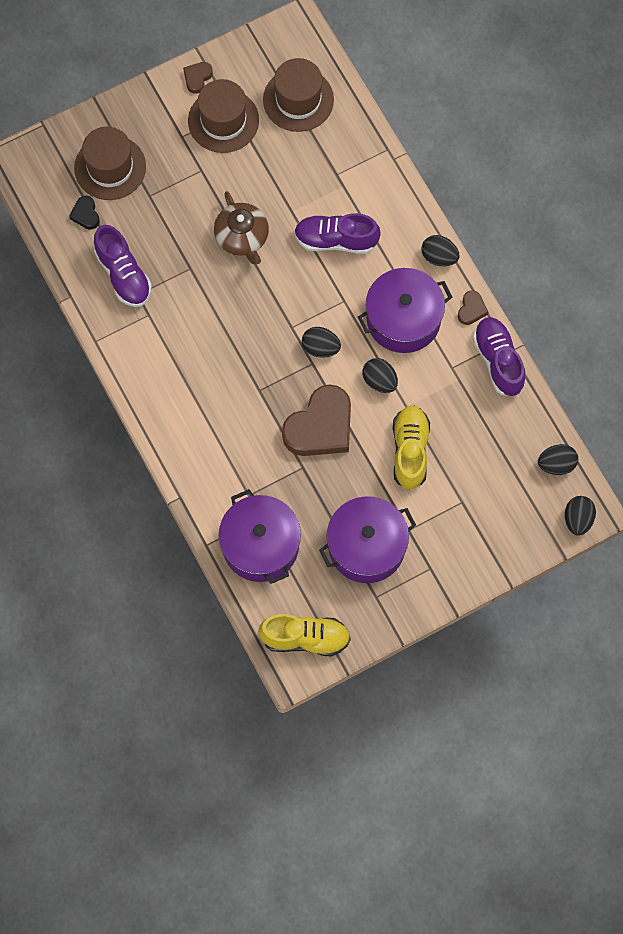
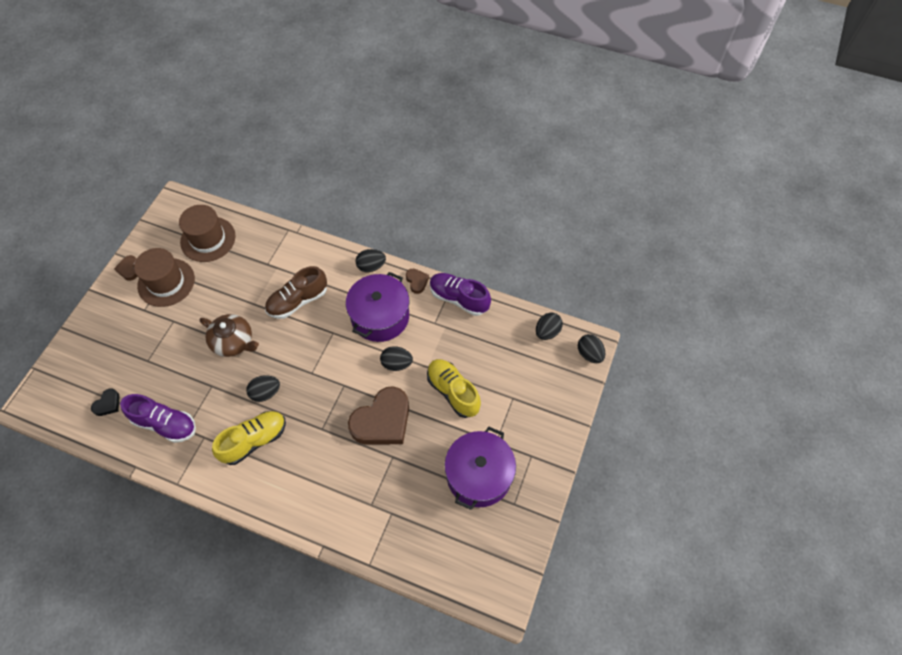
camera: 40 degrees left, 10 degrees down
black heart [69,196,100,230] -> black heart turned 90 degrees counterclockwise [91,388,120,416]
brown hat [74,127,146,200] -> none
purple pot [219,489,301,584] -> none
yellow shoe [258,614,351,656] -> yellow shoe moved to [212,411,286,465]
brown heart [282,384,351,456] -> brown heart turned 45 degrees clockwise [348,386,409,445]
purple shoe [294,213,381,254] -> brown shoe [265,266,327,319]
black egg [302,327,341,358] -> black egg moved to [246,375,280,402]

